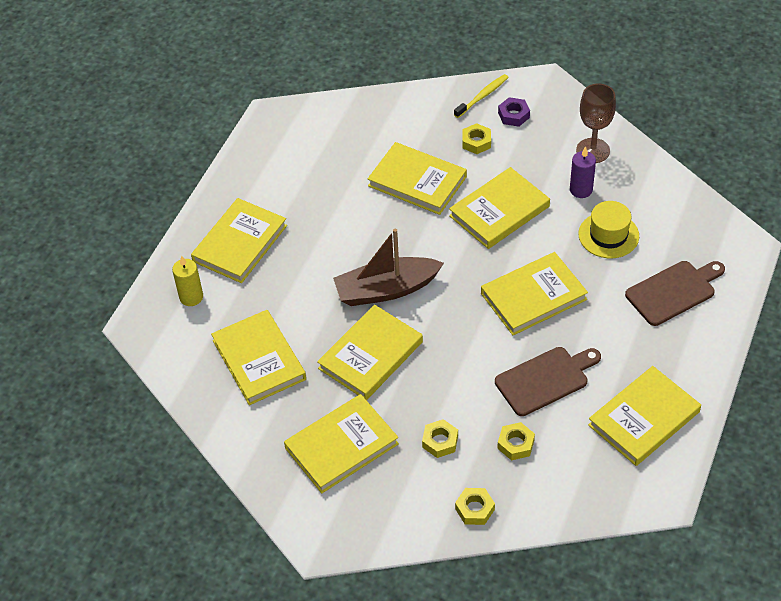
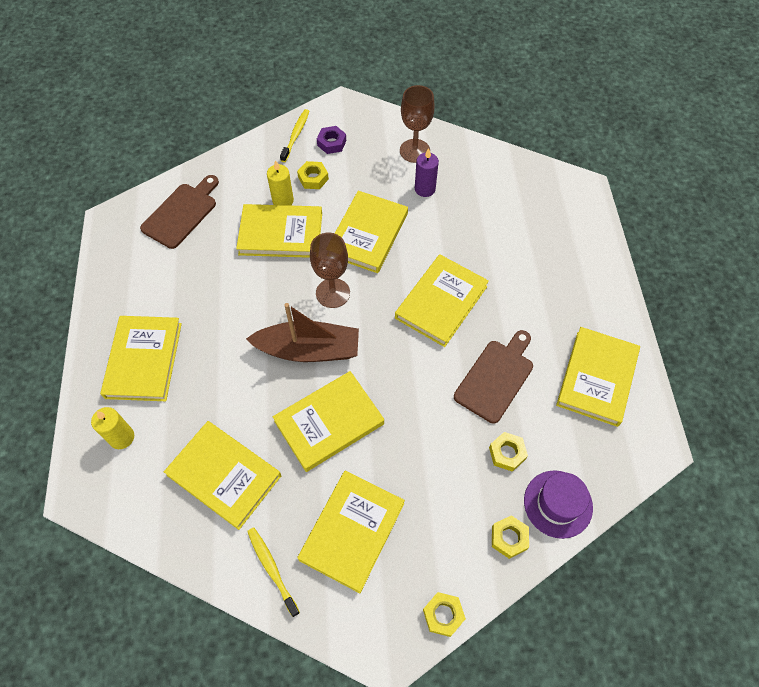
camera: 30 degrees left, 10 degrees up
yellow book [317,305,423,400] -> yellow book turned 45 degrees clockwise [273,371,384,472]
brown boat [333,229,444,306] -> brown boat turned 135 degrees counterclockwise [246,303,359,362]
yellow nut [422,419,458,458] -> yellow nut moved to [423,592,466,637]
yellow hat [578,201,639,258] -> none
brown cutting board [625,261,725,326] -> brown cutting board moved to [140,175,219,249]
none -> yellow toothbrush [247,527,300,617]
none -> yellow candle [267,160,294,206]
none -> brown goblet [310,233,350,308]
none -> purple hat [524,470,593,539]

